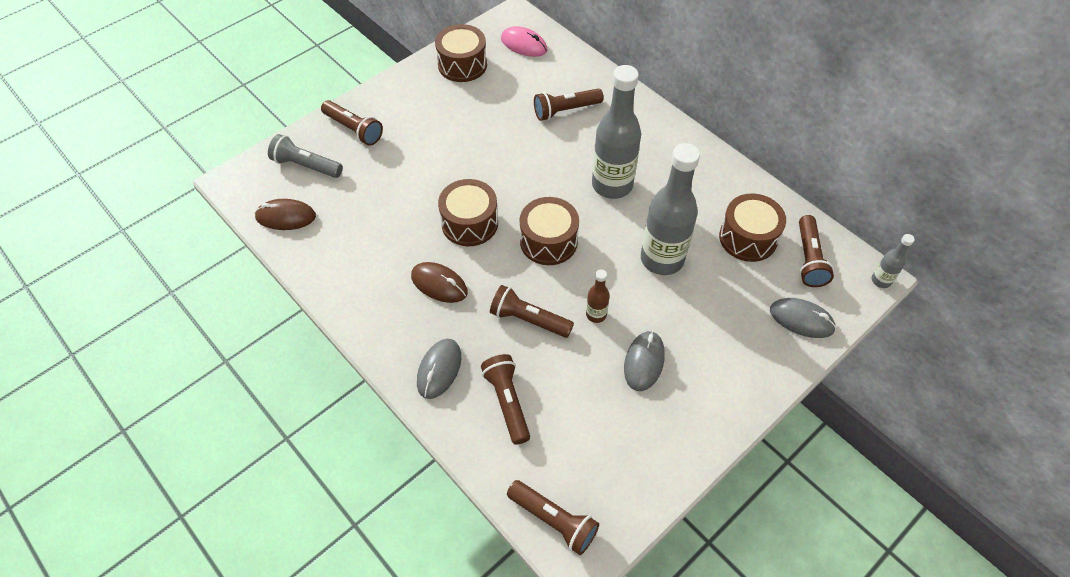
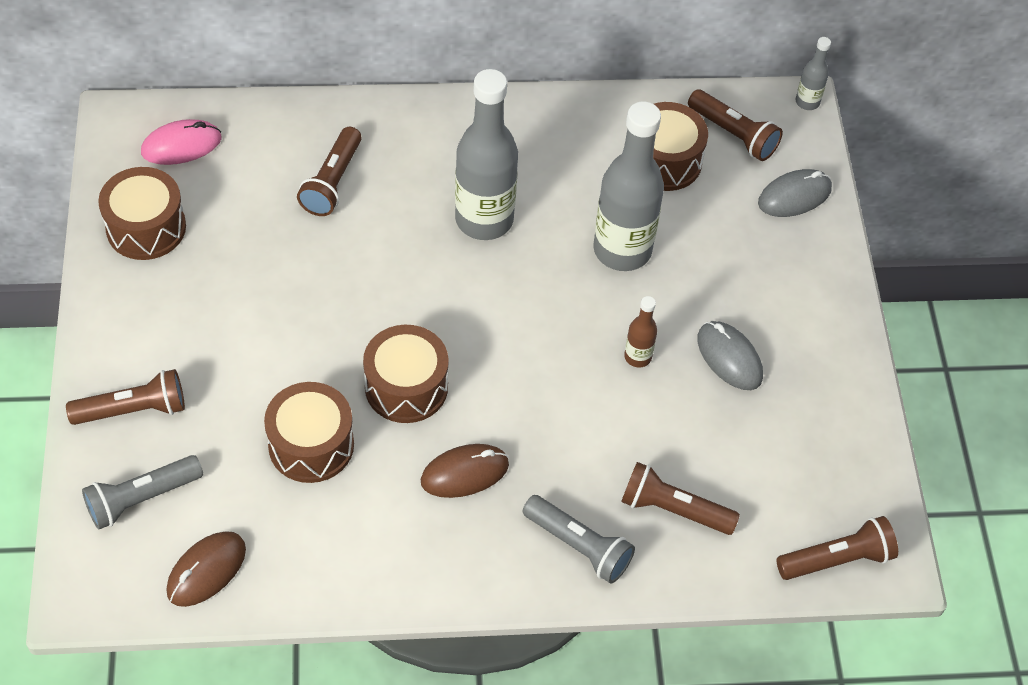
camera: 55 degrees left, 0 degrees up
grey mouse [417,339,461,399] -> grey flashlight [523,495,635,584]
brown flashlight [490,285,574,338] -> none
brown drum [520,197,579,265] -> brown drum moved to [264,382,354,483]

